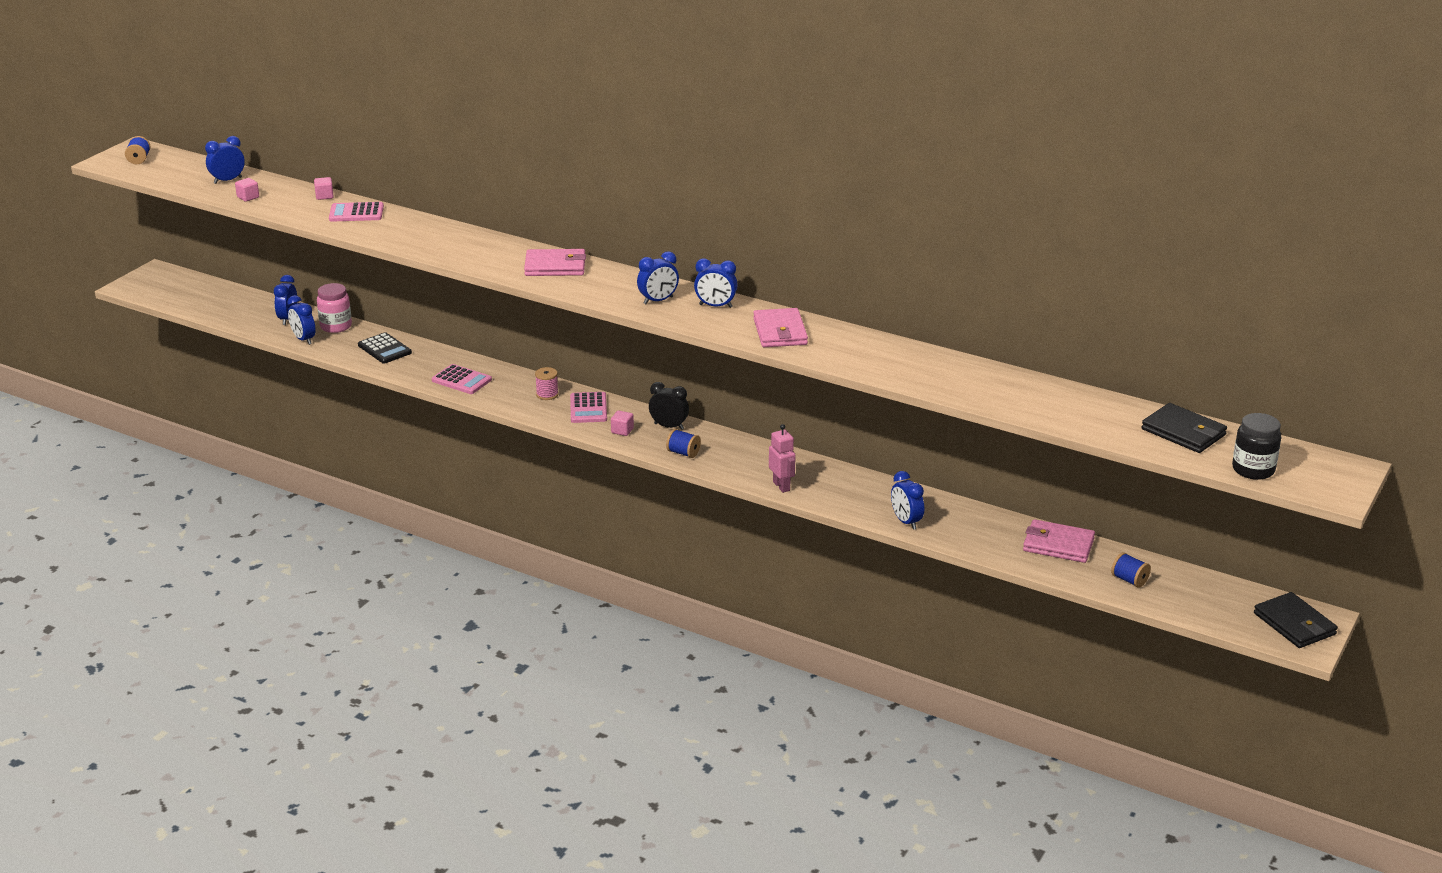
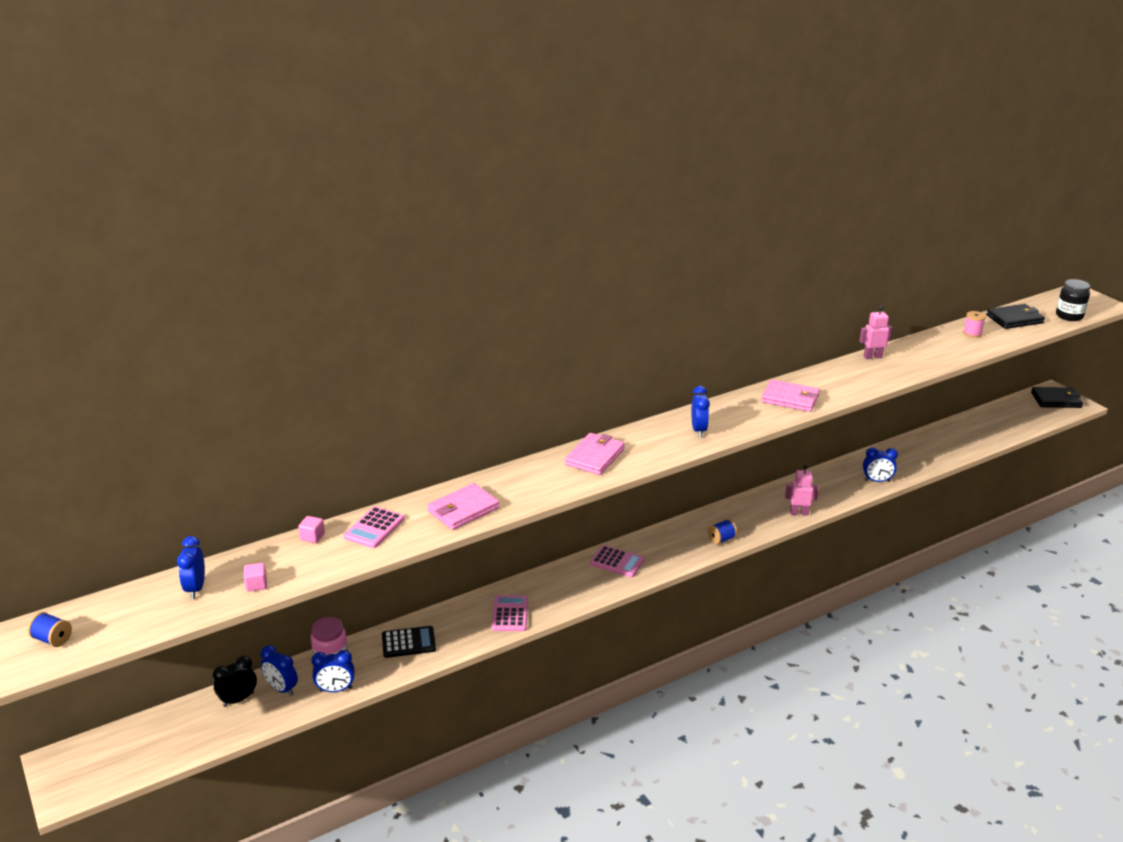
camera: 60 degrees left, 0 degrees up
pink calculator [432,364,492,394] -> pink calculator turned 60 degrees counterclockwise [492,595,528,631]
pink spool [535,367,559,400] -> pink spool moved to [963,311,986,338]
pink cube [611,411,634,436] -> none
black clock [649,382,689,430] -> black clock moved to [213,656,257,707]
blue clock [694,258,738,308] -> none
pink wallet [1023,519,1095,563] -> pink wallet moved to [427,483,500,530]
blue spool [1111,552,1151,588] -> none
none -> pink robot [860,306,892,359]

